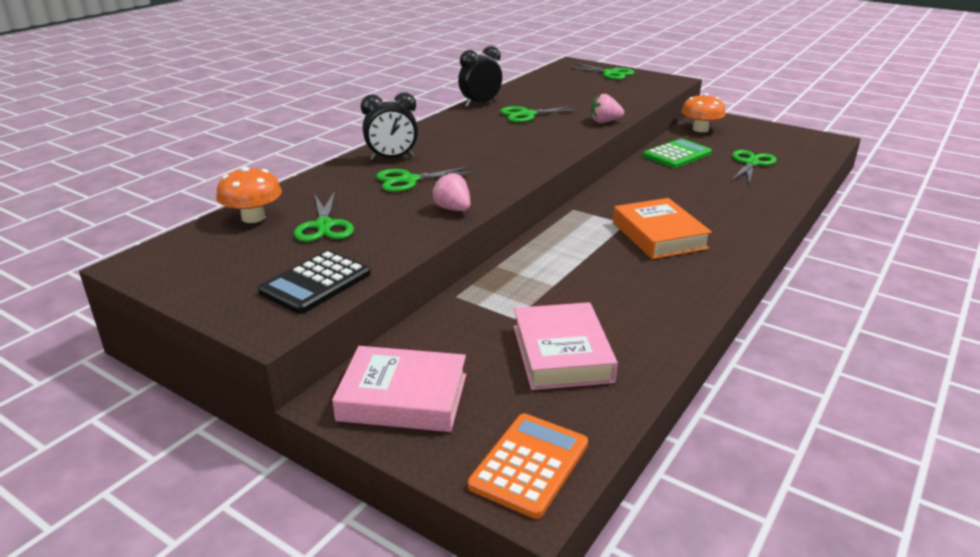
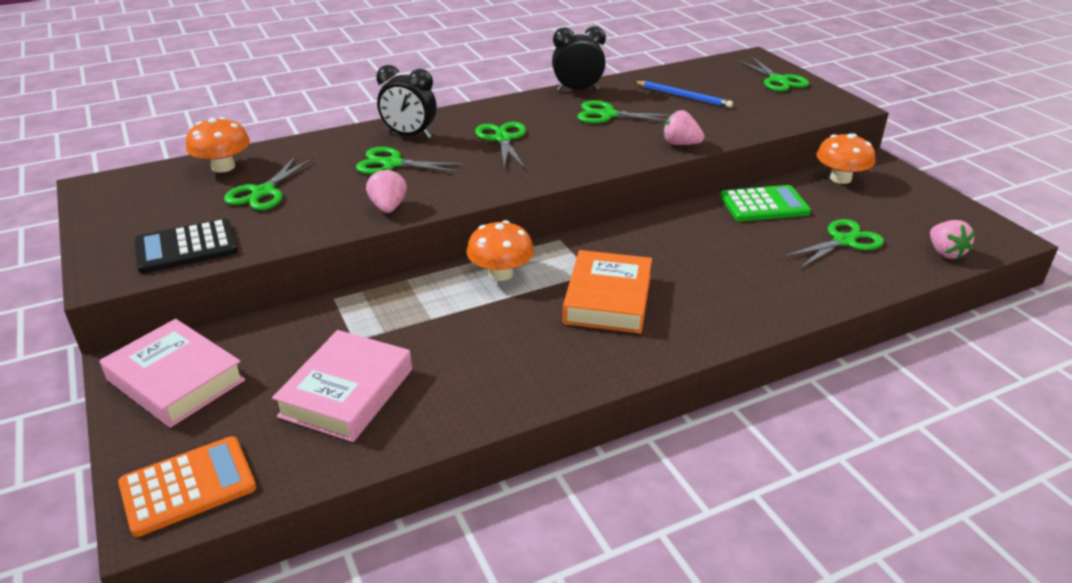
camera: 30 degrees right, 5 degrees up
none -> orange mushroom [467,220,534,281]
none -> green scissors [475,122,526,168]
none -> blue pencil [634,81,733,108]
none -> pink strawberry [930,220,975,259]

